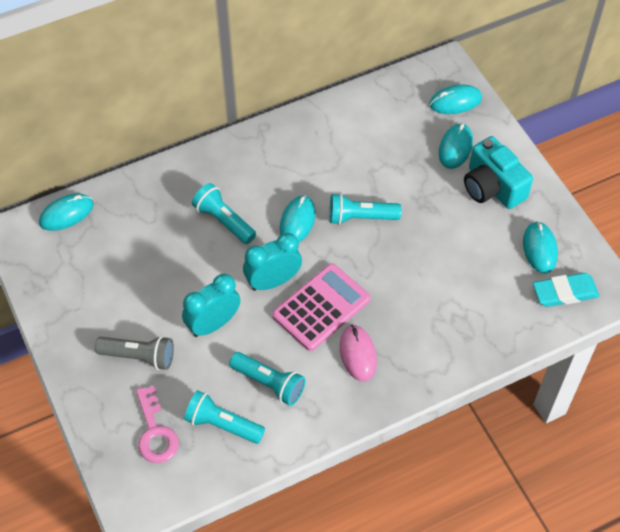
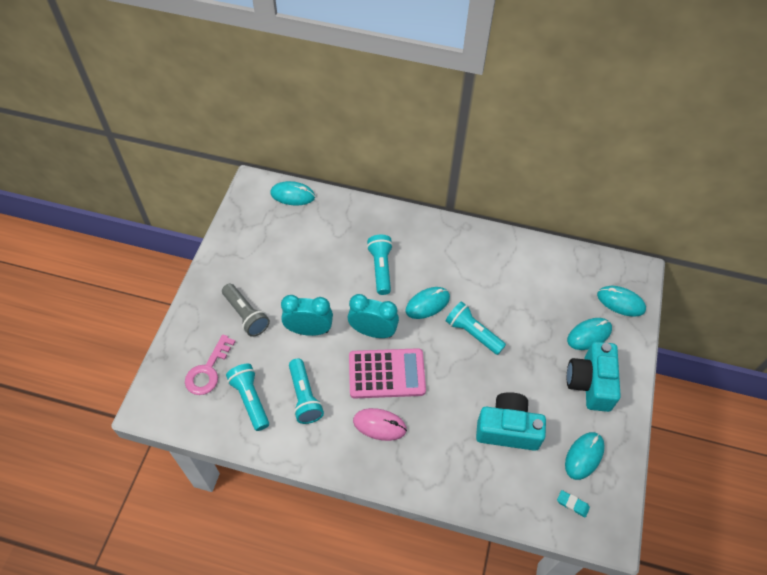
camera: 40 degrees right, 0 degrees up
pink mouse [340,325,377,381] -> pink mouse turned 75 degrees clockwise [353,408,407,441]
turquoise eraser [533,273,599,307] -> turquoise eraser [557,490,590,518], size x0.52
none -> turquoise camera [476,392,546,451]

